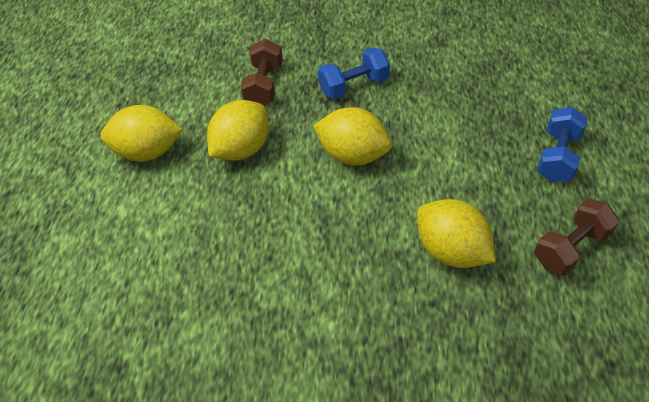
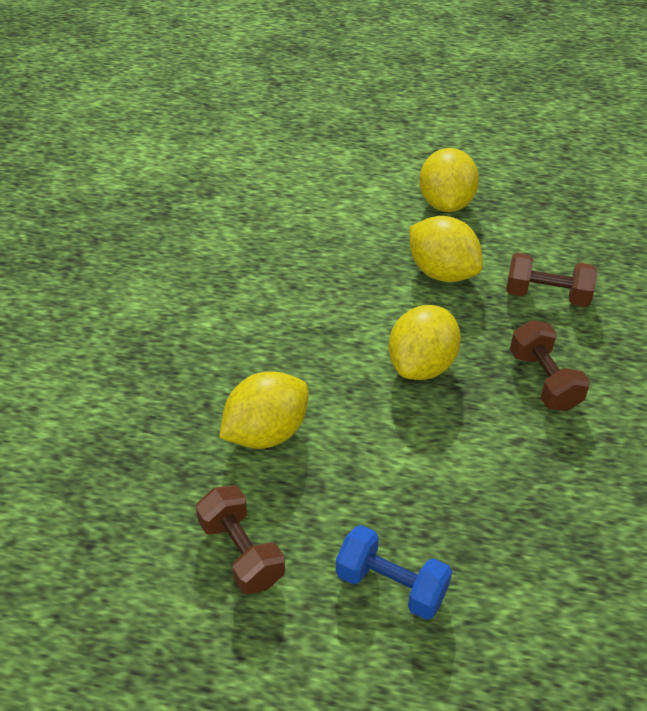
camera: 95 degrees right, 5 degrees down
blue dumbbell [318,48,390,99] -> brown dumbbell [510,320,590,411]

